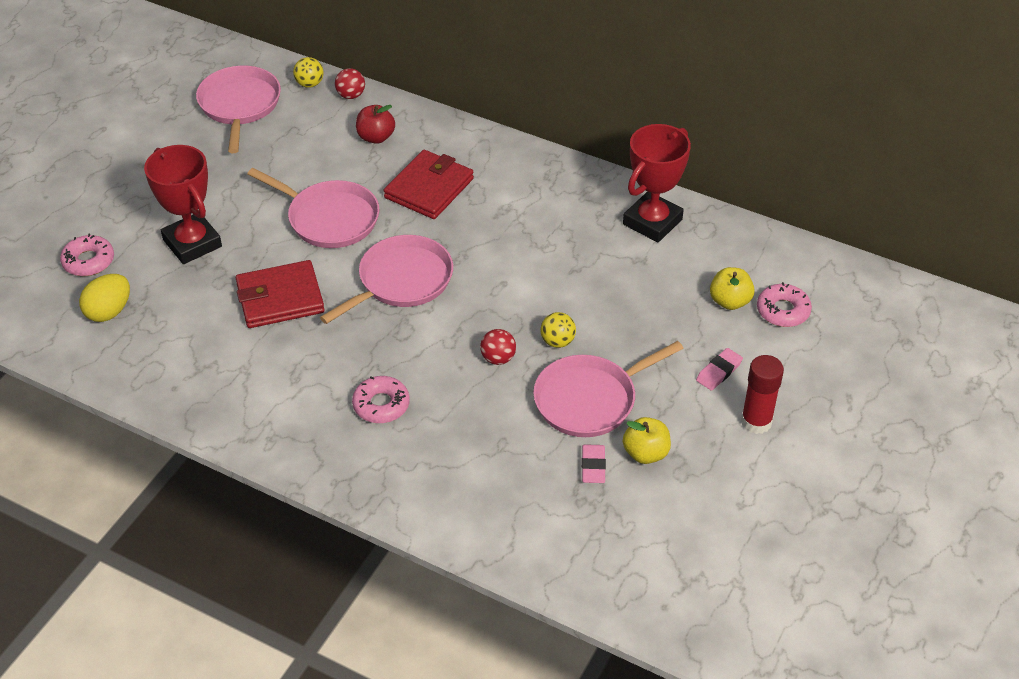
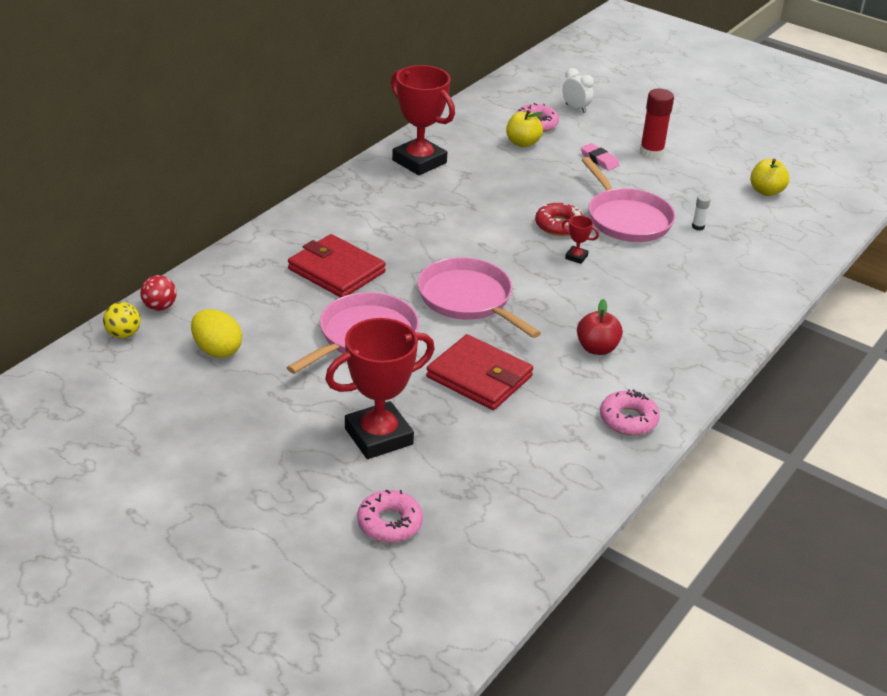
camera: 85 degrees left, 10 degrees down
yellow egg [79,274,130,322] -> yellow egg moved to [191,309,242,358]
pink pan [196,66,281,153] -> none
red wallet [236,260,325,328] -> red wallet turned 45 degrees counterclockwise [426,334,533,410]
pink donut [352,376,410,423] -> pink donut moved to [600,389,660,435]
red apple [356,105,395,144] -> red apple moved to [577,299,623,355]
red ball [480,329,516,365] -> red trophy [562,215,599,264]
yellow ball [540,312,576,348] -> red donut [535,203,583,236]
pink eraser [582,444,606,483] -> white glue stick [692,195,711,231]
yellow apple [623,417,671,464] -> yellow apple moved to [750,159,789,196]
none -> white clock [562,68,594,113]

